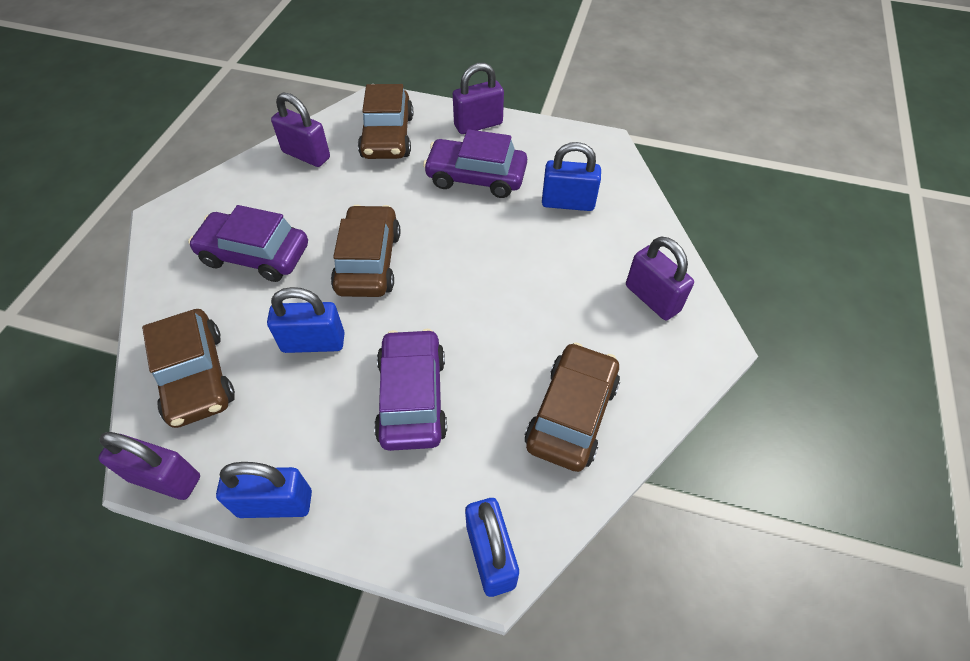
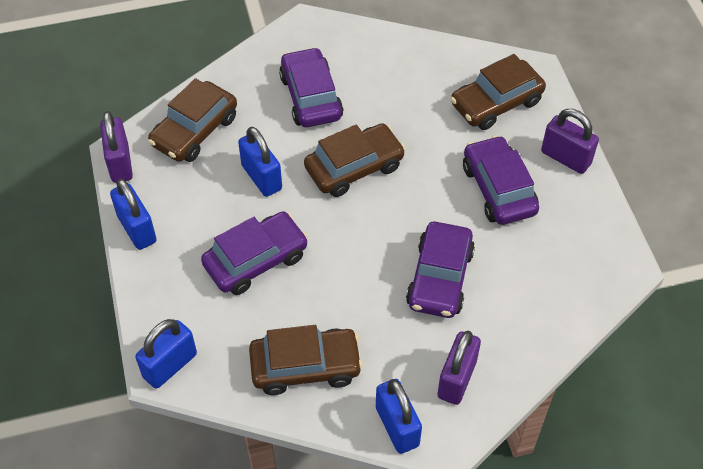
camera: 60 degrees right, 0 degrees up
purple padlock [271,92,330,167] -> none
blue padlock [542,142,601,211] -> blue padlock moved to [376,379,422,454]
none -> purple car [406,222,475,318]

